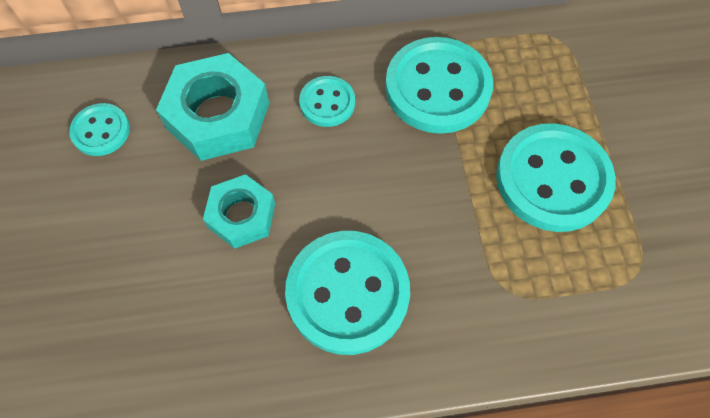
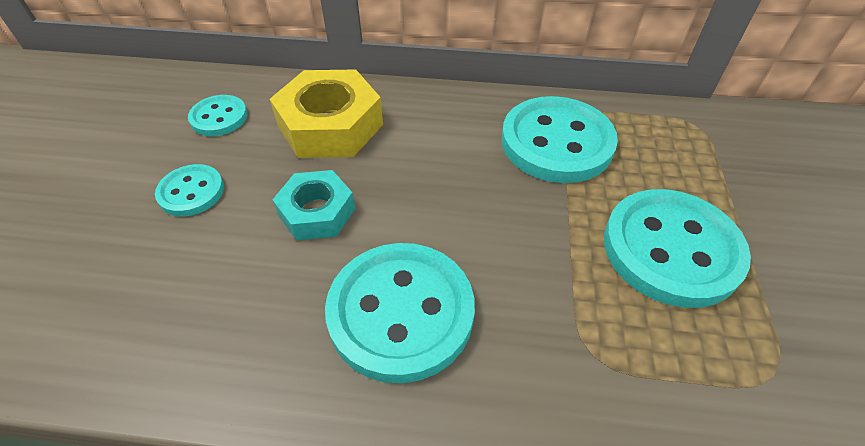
camera: 15 degrees right, 15 degrees down
turquoise nut [156,53,269,161] -> yellow nut [270,69,383,158]
turquoise button [299,76,355,127] -> turquoise button moved to [155,164,224,217]

